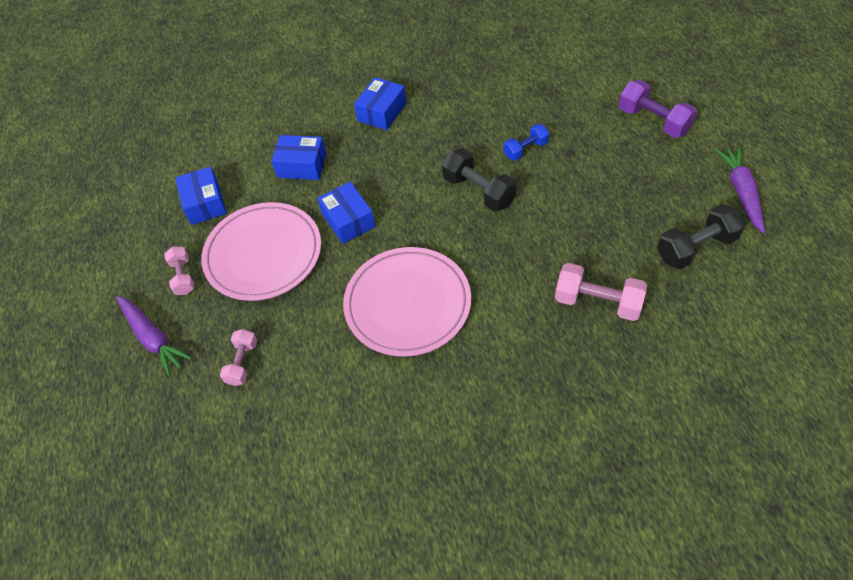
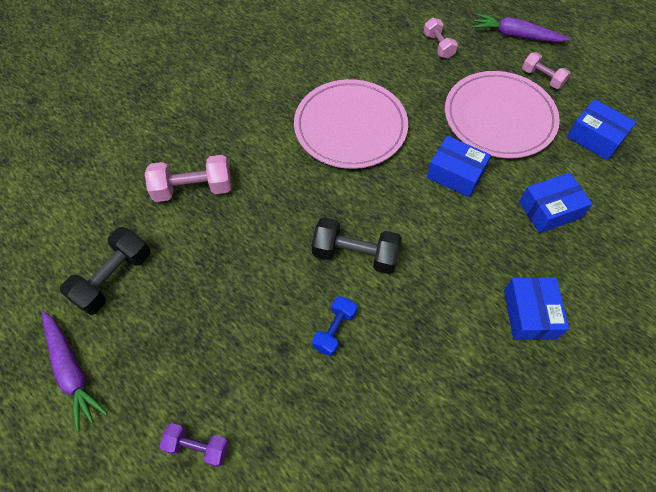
camera: 145 degrees right, 5 degrees up
purple dumbbell [619,80,697,138] -> purple dumbbell [160,423,229,467], size x0.63

